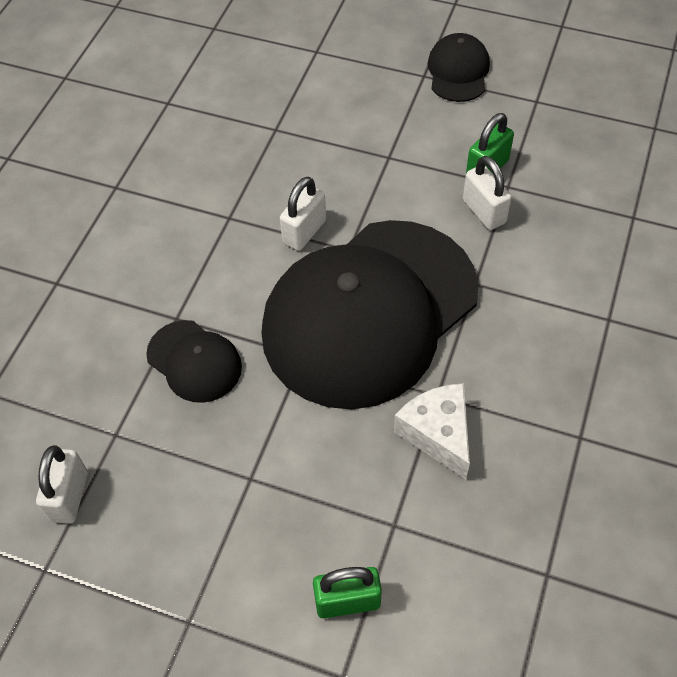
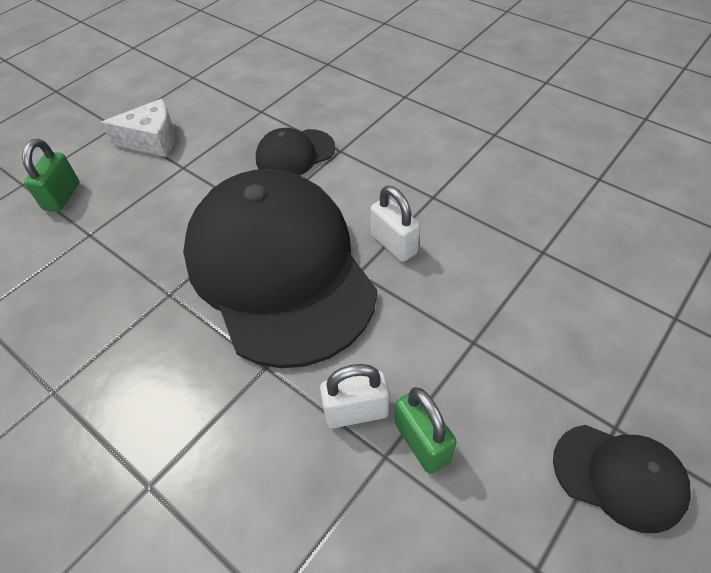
camera: 110 degrees right, 5 degrees down
white padlock [36,445,88,524] -> none
white cheese [394,383,470,479] -> white cheese moved to [101,99,175,157]

